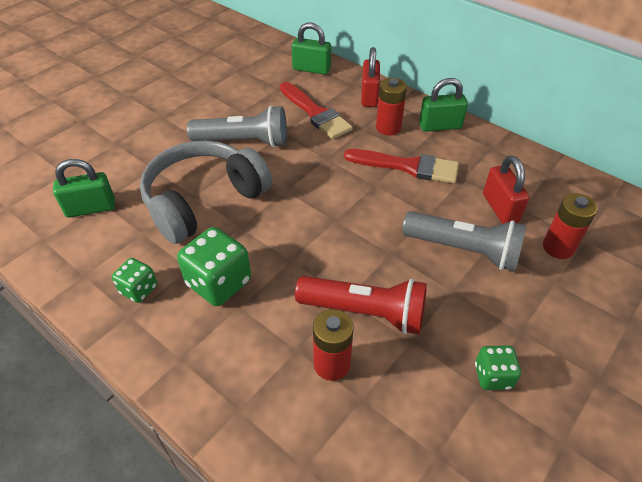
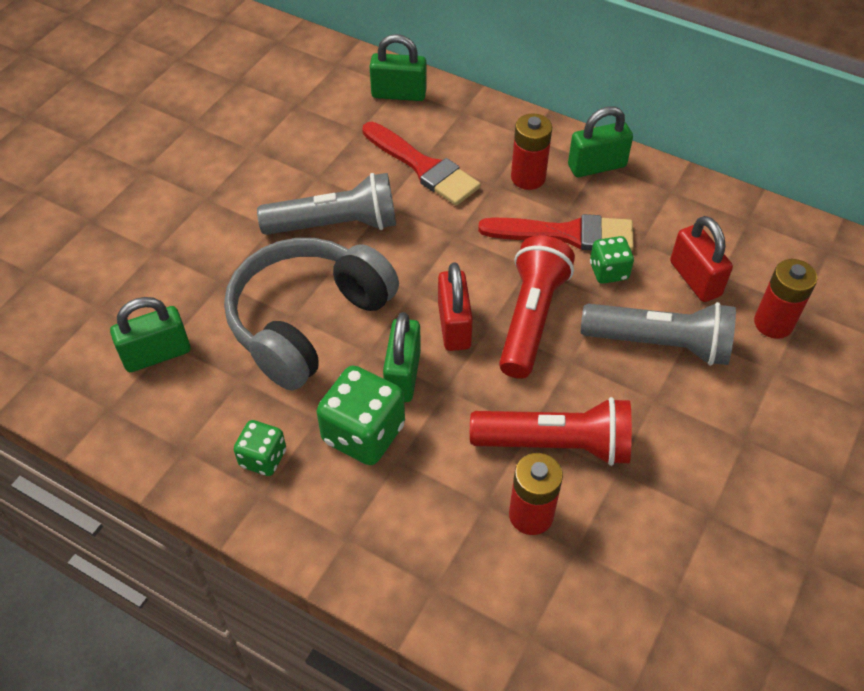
camera: 10 degrees left, 5 degrees up
red padlock [361,47,380,107] -> red padlock moved to [438,262,473,351]
green dice [475,345,521,390] -> green dice moved to [590,236,634,284]
none -> green padlock [383,312,421,402]
none -> red flashlight [499,235,575,379]

